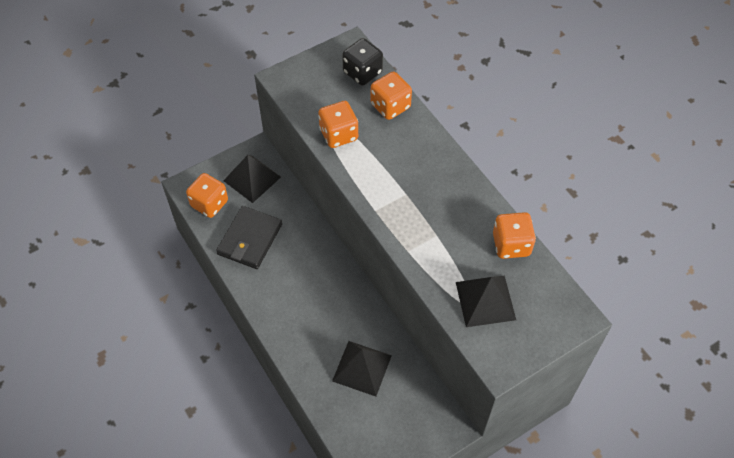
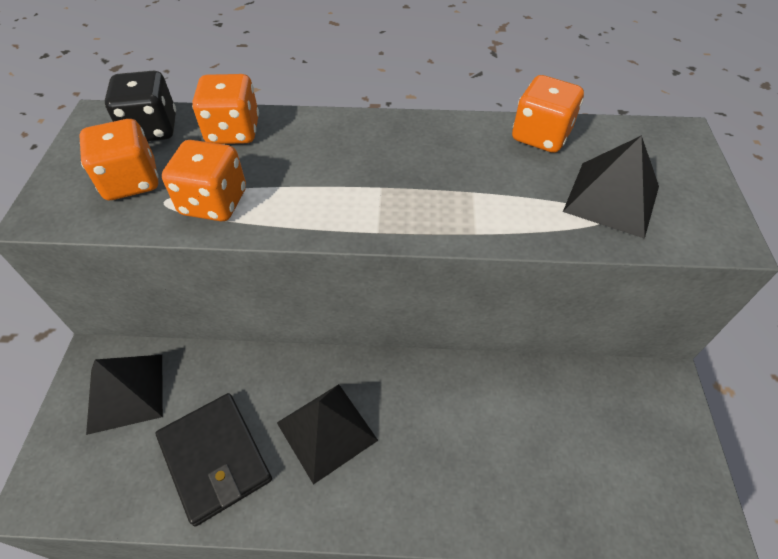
camera: 55 degrees left, 5 degrees down
orange dice [186,173,228,218] -> orange dice moved to [79,119,158,200]
black pyramid [332,341,392,396] -> black pyramid moved to [277,384,378,485]

